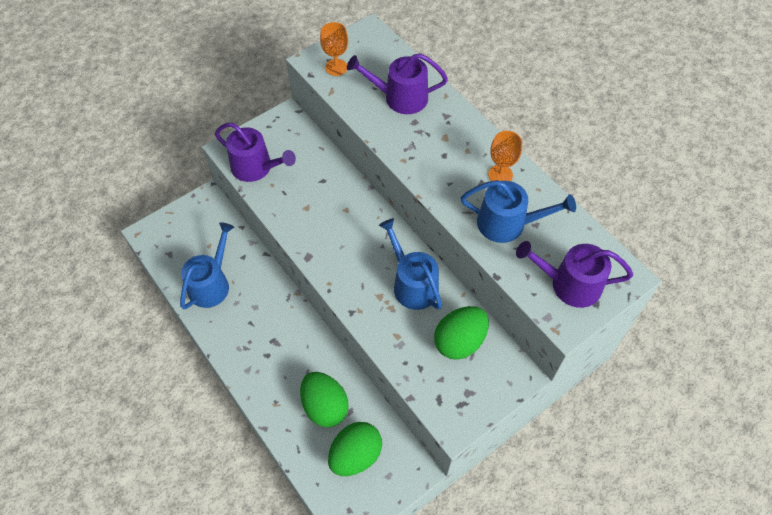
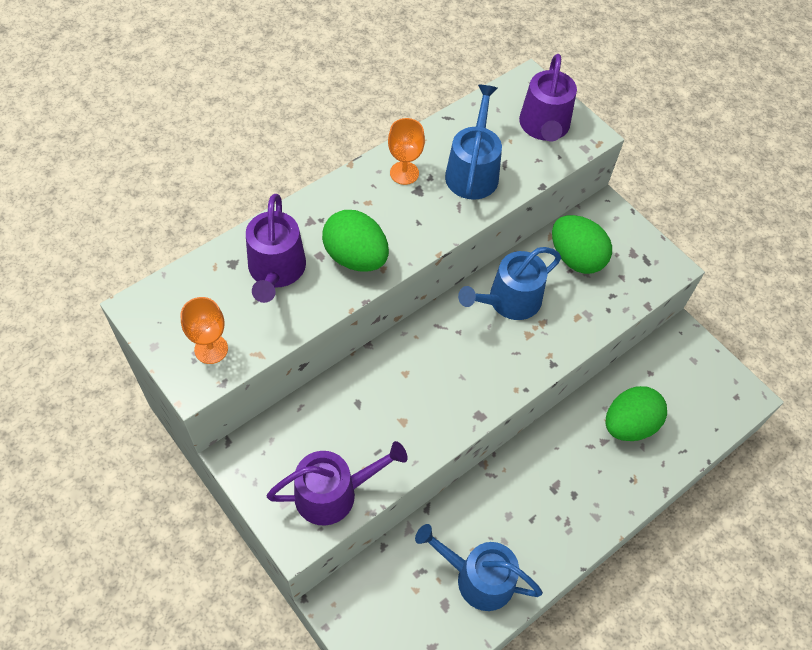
camera: 95 degrees left, 0 degrees up
purple watering can [215,123,296,182] -> purple watering can turned 45 degrees clockwise [267,441,408,525]
green egg [328,422,382,476] -> green egg moved to [322,210,389,272]

